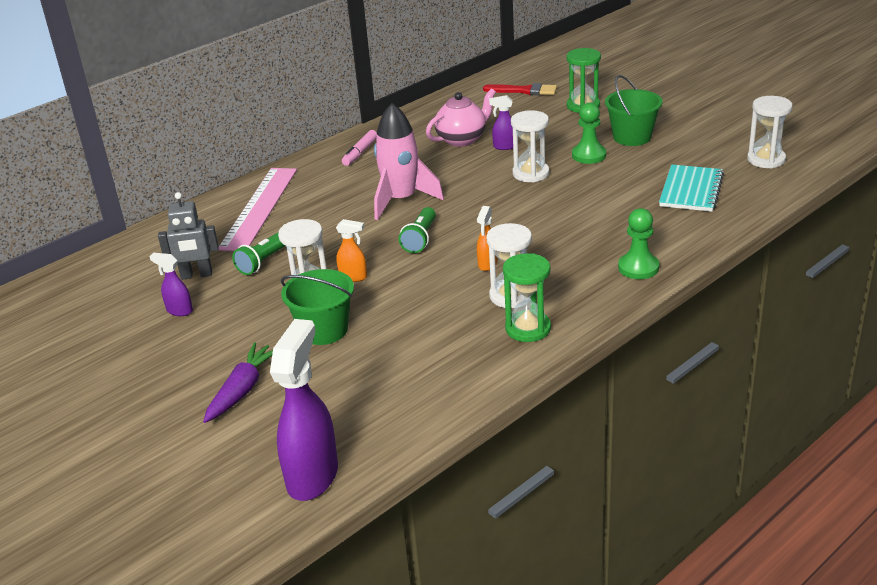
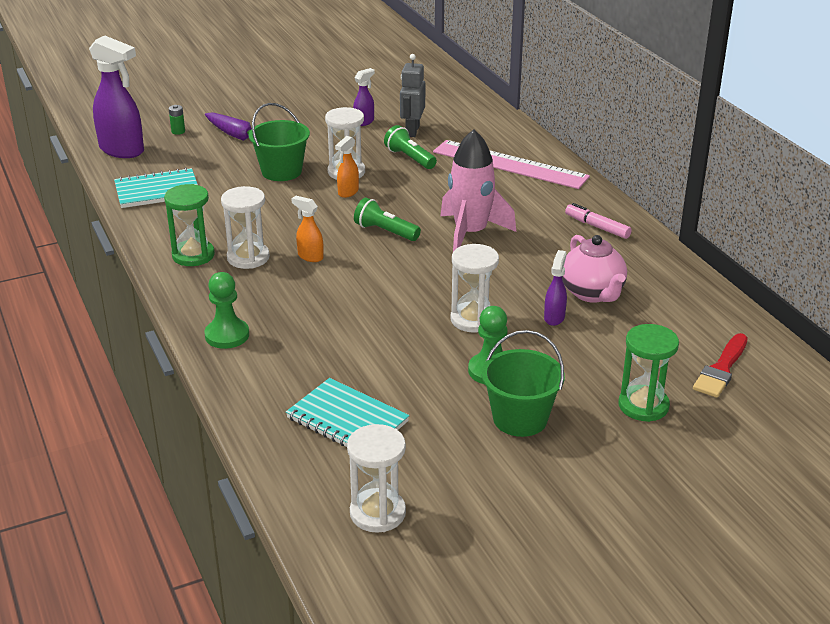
camera: 105 degrees right, 0 degrees up
none -> turquoise notebook [114,167,198,208]
none -> green battery [169,105,185,135]

